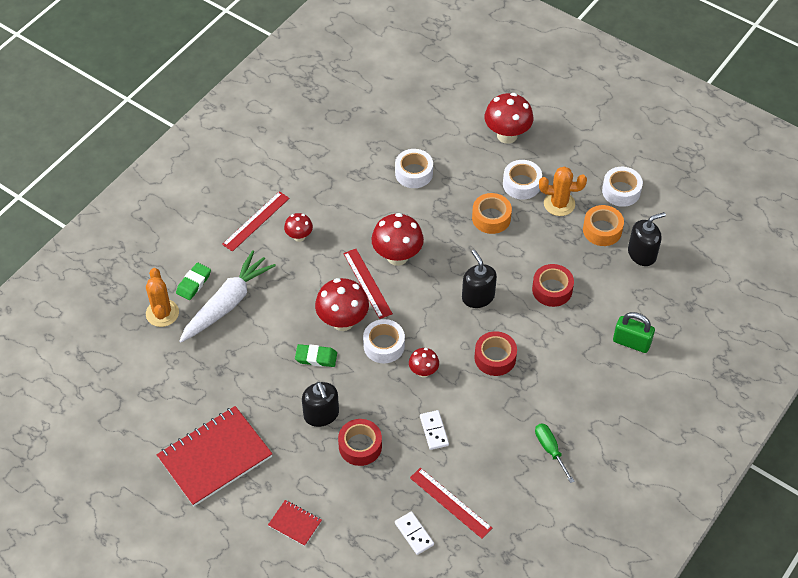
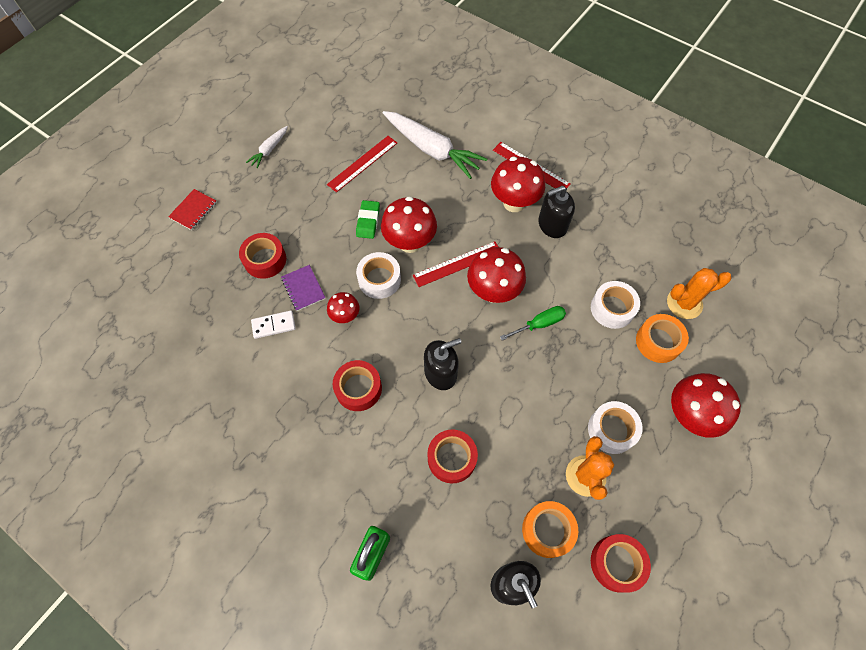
camera: 90 degrees right, 10 degrees up
orange cactus [146,268,179,327] -> orange cactus moved to [667,268,732,319]
red notebook [157,406,272,506] -> white carrot [246,126,288,168]
green eraser [176,263,211,300] -> none
red mushroom [284,213,313,242] -> red mushroom [491,157,545,212], size x1.79
black soap dispenser [302,382,339,427] -> black soap dispenser moved to [538,186,575,238]
white domino [395,511,434,555] -> none
red ruler [410,468,492,539] -> red ruler moved to [327,136,397,193]
orange tape [472,193,512,234] -> orange tape moved to [636,314,689,363]
green screwdriver [535,423,574,483] -> green screwdriver moved to [500,306,566,341]
white tape [602,167,643,207] -> red tape [591,534,651,593]
none -> purple notebook [281,265,326,311]

